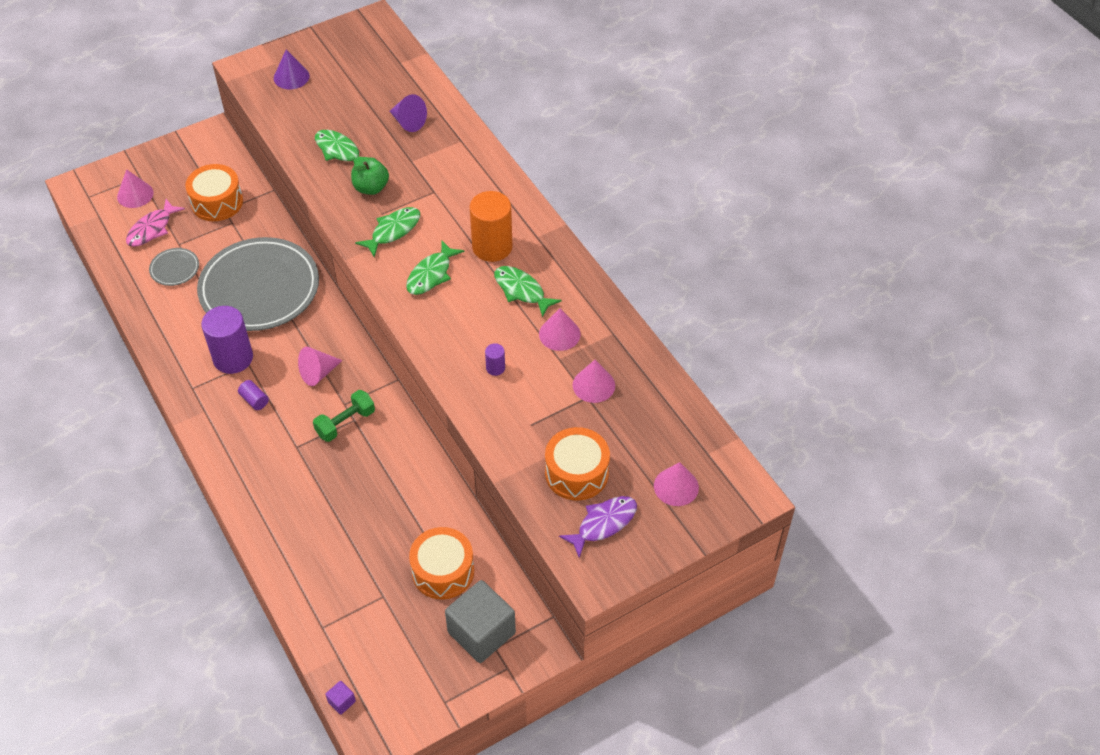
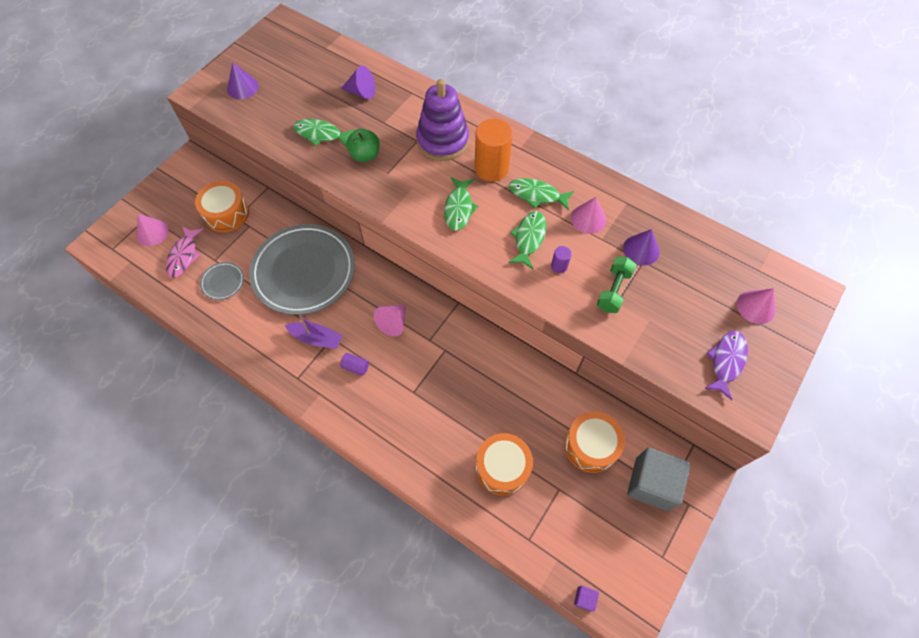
camera: 25 degrees left, 10 degrees up
purple cylinder [201,306,253,374] -> purple boat [285,315,343,349]
green dumbbell [313,390,375,442] -> green dumbbell moved to [597,257,636,313]
green fish [355,207,420,257] -> green fish moved to [508,211,546,269]
orange drum [545,427,610,500] -> orange drum moved to [476,433,533,495]
pink cone [573,360,615,403] -> purple cone [623,229,660,266]
none -> purple stacking toy [416,79,469,161]

